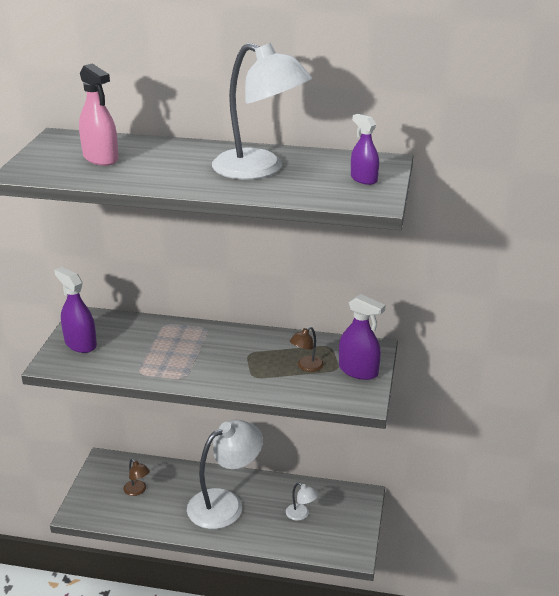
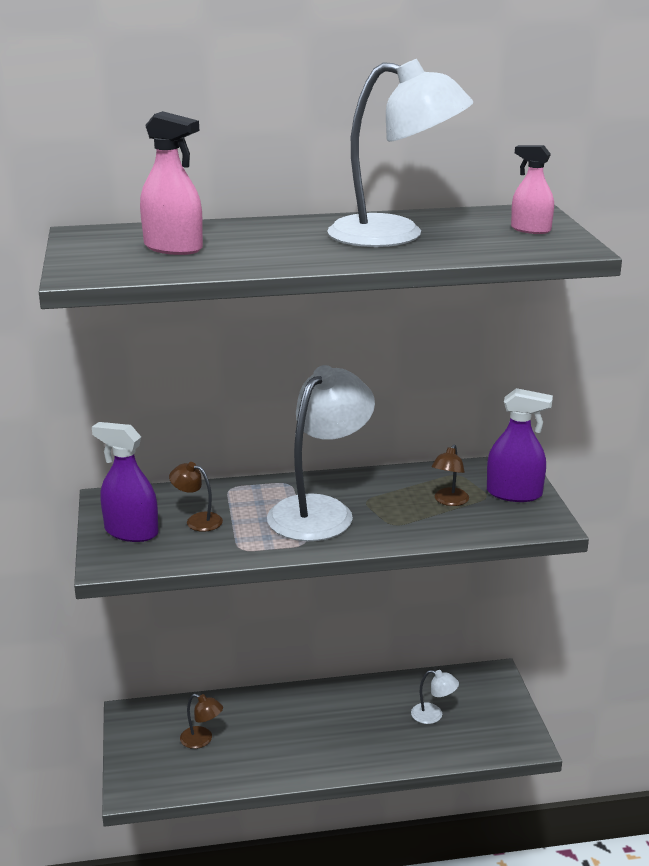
camera: 20 degrees left, 5 degrees down
white lamp [187,419,263,529] -> white lamp moved to [267,365,375,541]
purple spray bottle [351,114,379,185] -> pink spray bottle [511,145,554,234]
none -> brown lamp [169,462,223,532]

